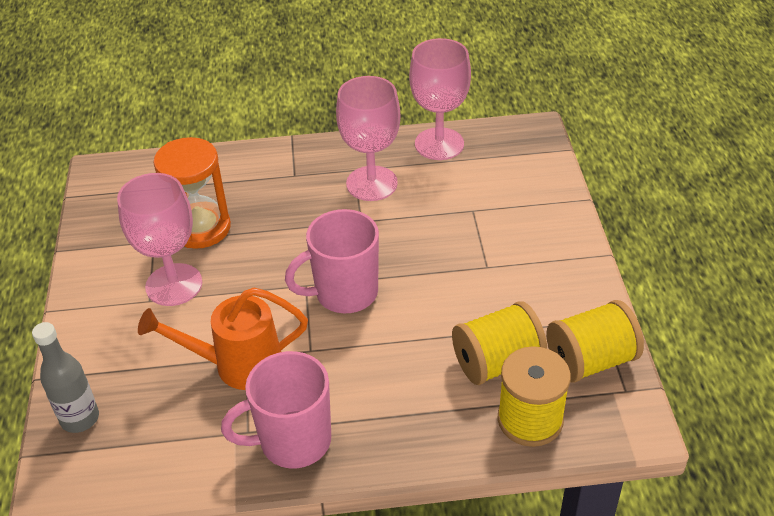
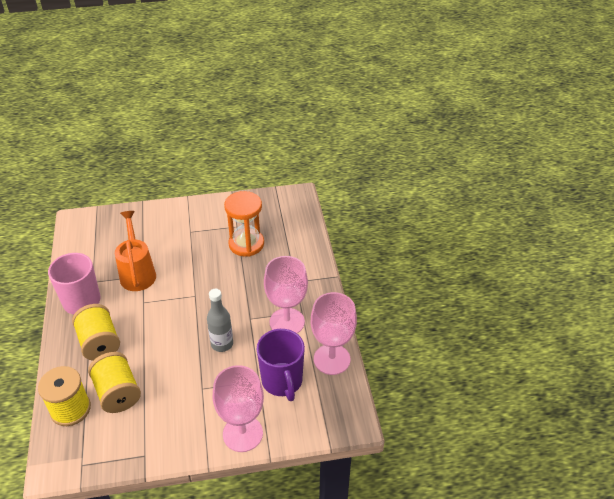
camera: 85 degrees right, 0 degrees up
grey bottle [32,322,99,433] -> grey bottle moved to [207,289,233,352]
pink goblet [117,173,202,306] -> pink goblet moved to [213,365,264,452]
pink mug [285,209,379,313] -> none
yellow spool [546,300,644,383] -> yellow spool moved to [72,304,120,361]
none -> purple mug [257,329,305,401]

